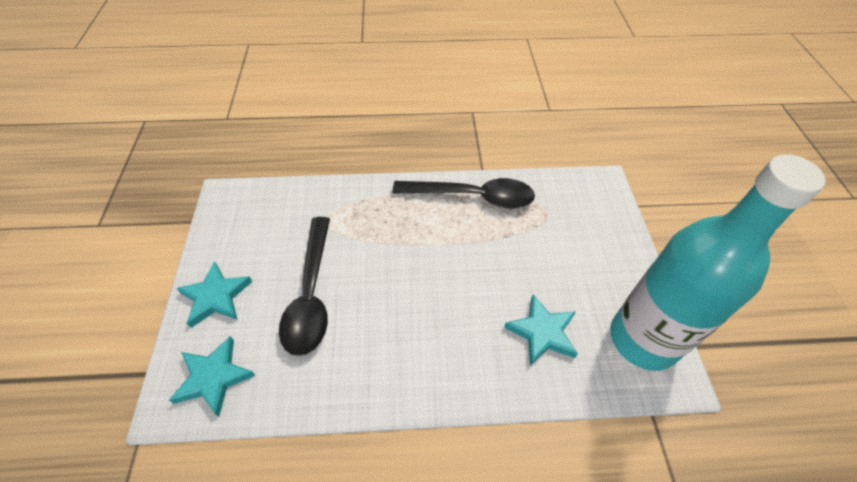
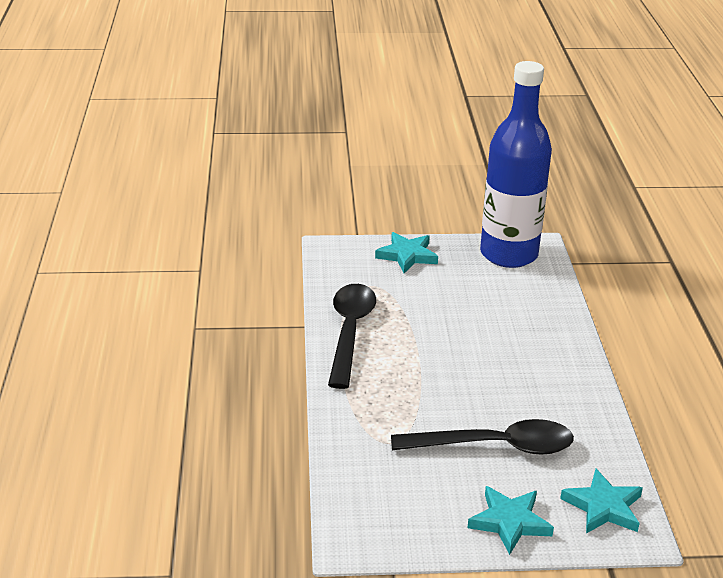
camera: 90 degrees left, 20 degrees down
turquoise star [504,294,578,365] -> turquoise star moved to [375,232,438,273]
turquoise bottle [611,154,826,371] -> blue bottle [480,61,552,268]

